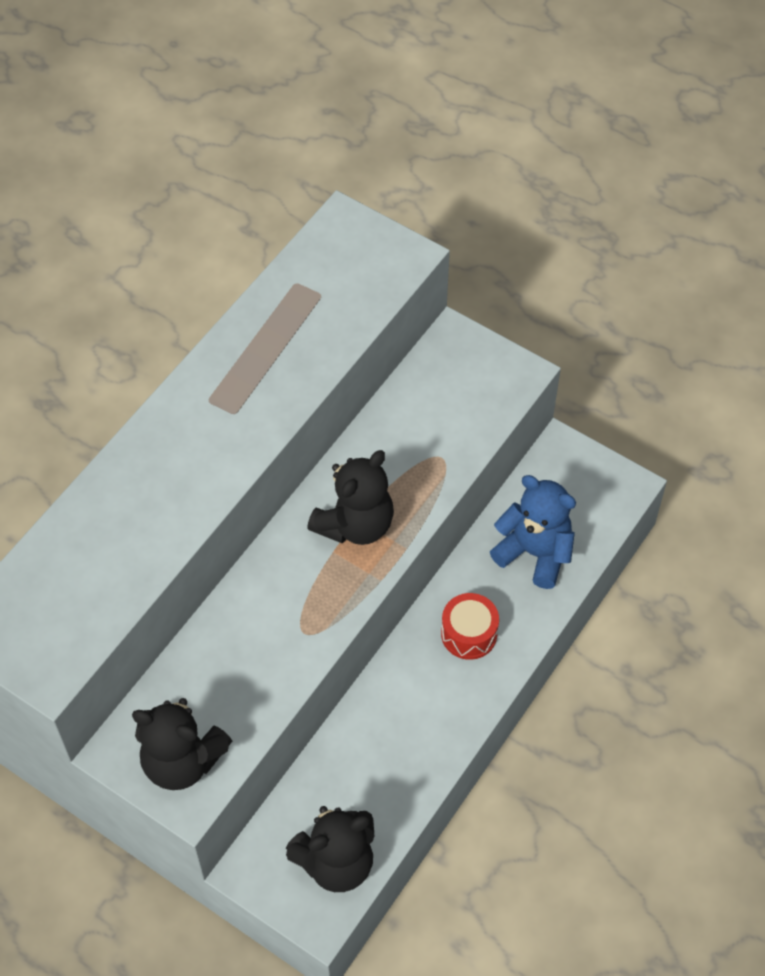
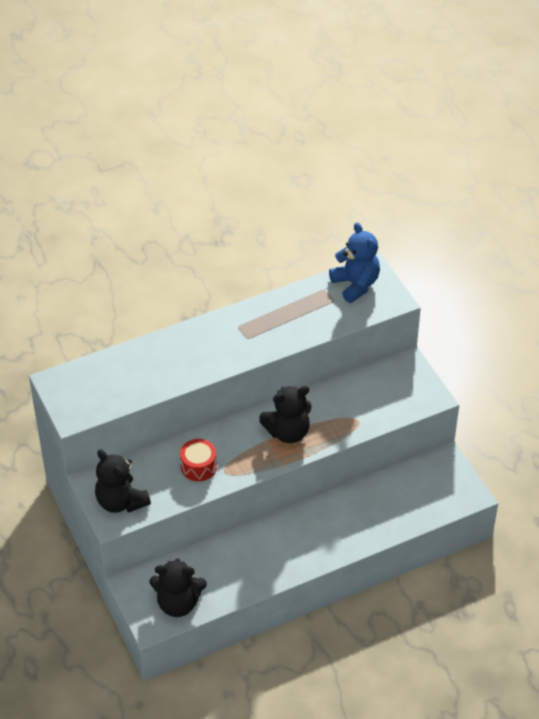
camera: 30 degrees right, 10 degrees down
red drum [441,593,499,660] -> red drum moved to [180,439,217,481]
blue teddy bear [490,475,576,589] -> blue teddy bear moved to [329,222,380,303]

